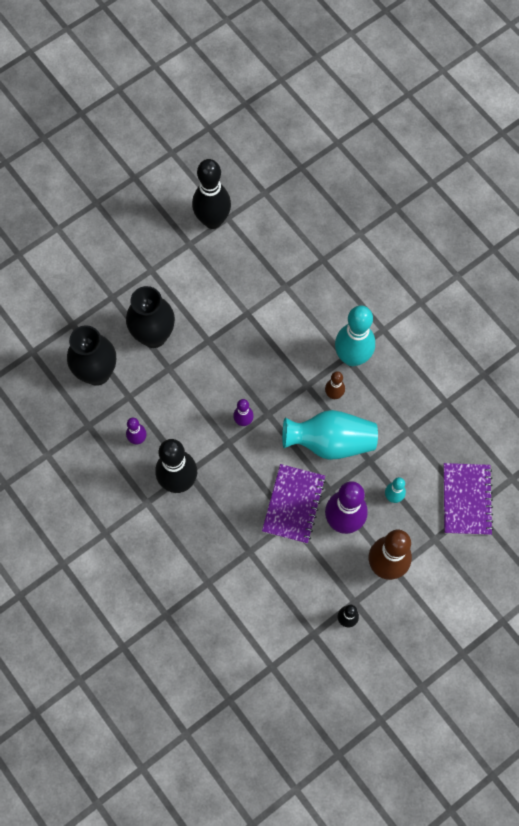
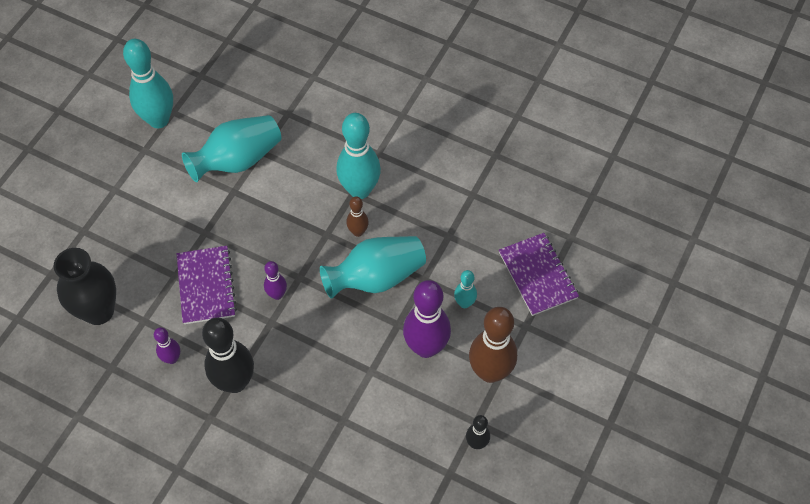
camera: 25 degrees left, 10 degrees down
black vase [126,286,175,348] -> none
black bowling pin [192,159,231,229] -> turquoise bowling pin [123,39,173,128]
purple notebook [262,464,326,544] -> purple notebook moved to [176,246,237,324]
none -> turquoise vase [182,115,281,182]

